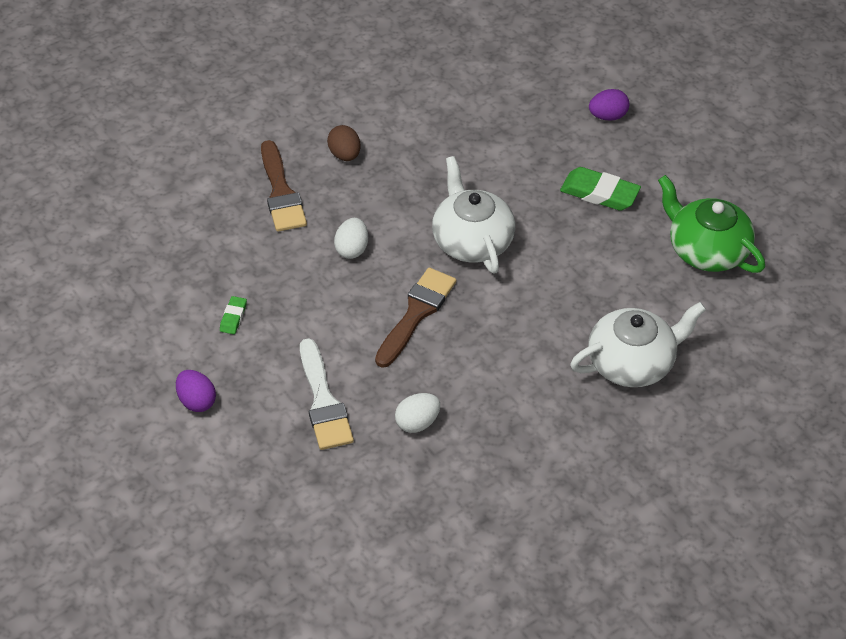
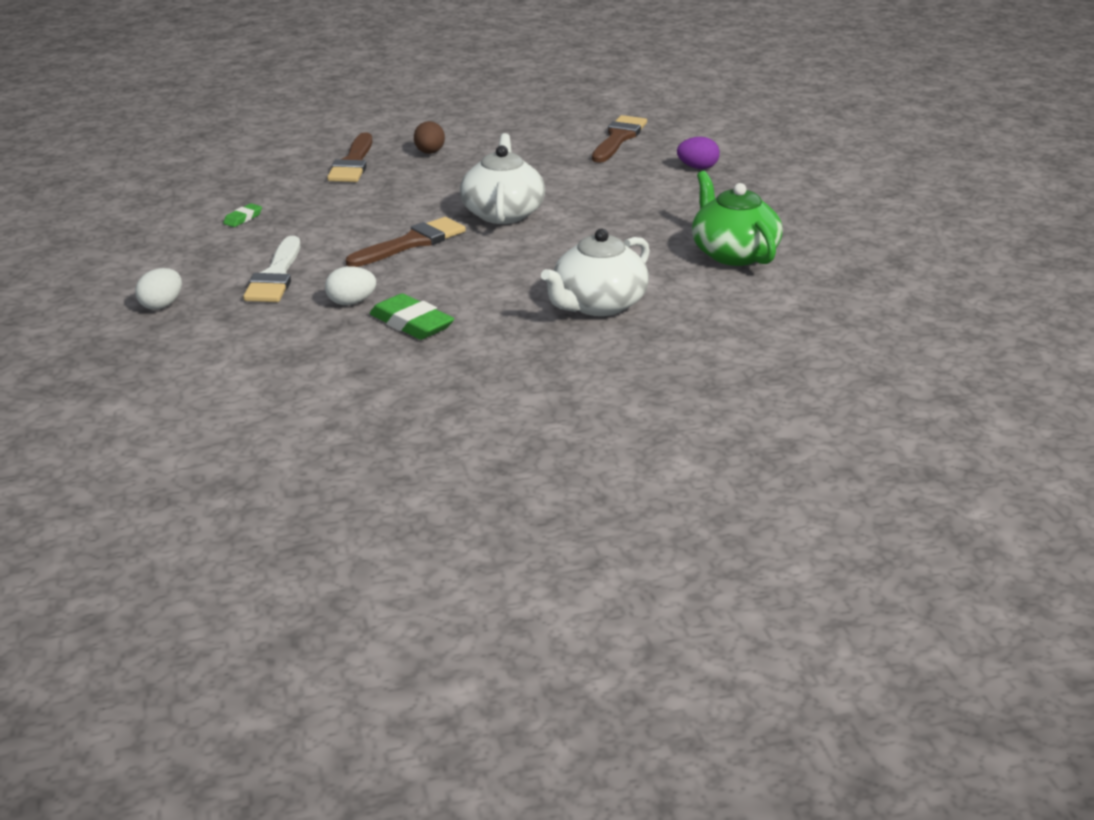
camera: 20 degrees right, 20 degrees down
purple egg [176,370,216,412] -> none
white egg [334,218,368,259] -> white egg moved to [135,268,182,310]
green eraser [560,167,641,211] -> green eraser moved to [370,293,454,340]
white teapot [570,302,706,387] -> white teapot turned 135 degrees clockwise [541,229,650,316]
none -> brown brush [592,115,647,163]

